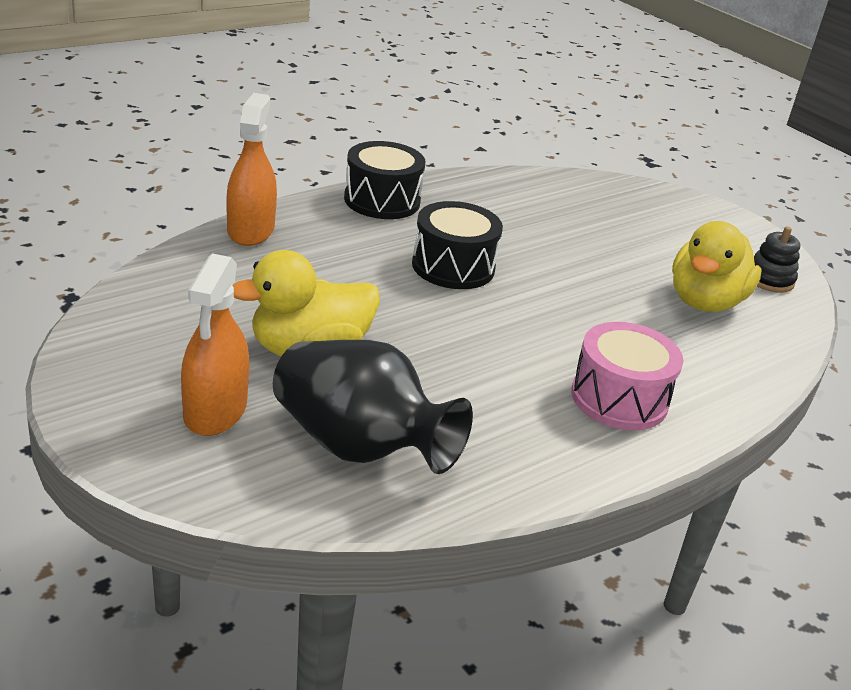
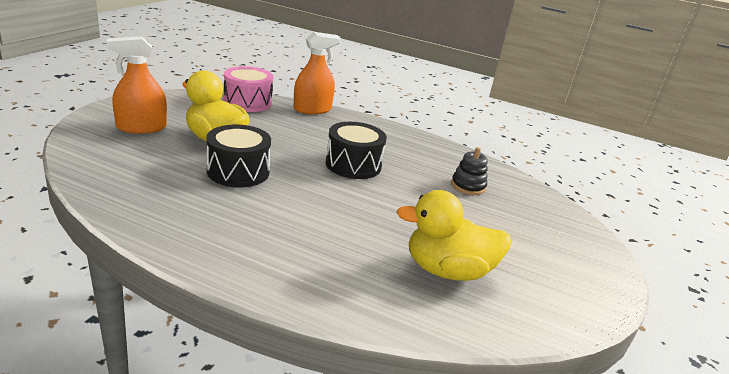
camera: 60 degrees right, 5 degrees down
black vase [273,340,473,474] -> none
black drum [344,141,425,219] -> black drum moved to [206,125,271,188]
pink drum [571,322,683,430] -> pink drum moved to [224,66,274,112]
black stacking toy [754,226,800,293] -> black stacking toy moved to [451,147,488,195]

